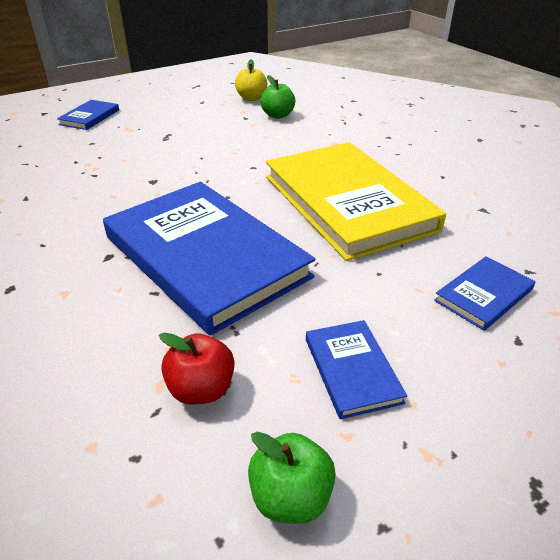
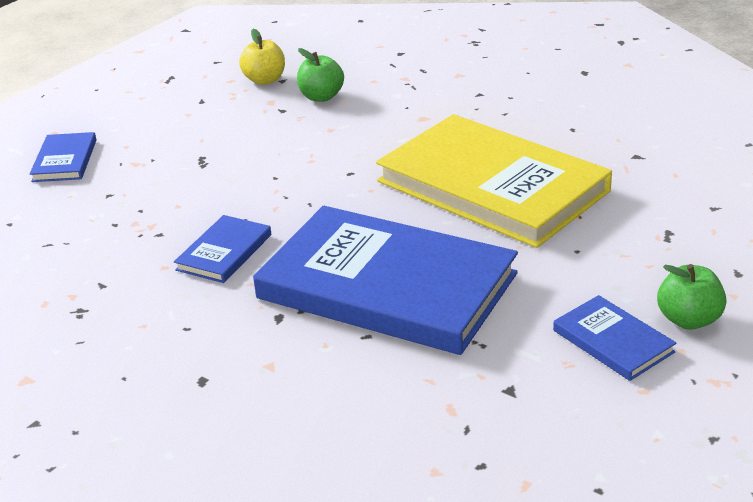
camera: 20 degrees left, 5 degrees down
red apple [159,333,234,405] -> none
green apple [248,432,336,524] -> green apple moved to [657,264,726,330]
blue book [434,256,535,331] -> blue book moved to [174,215,271,283]

